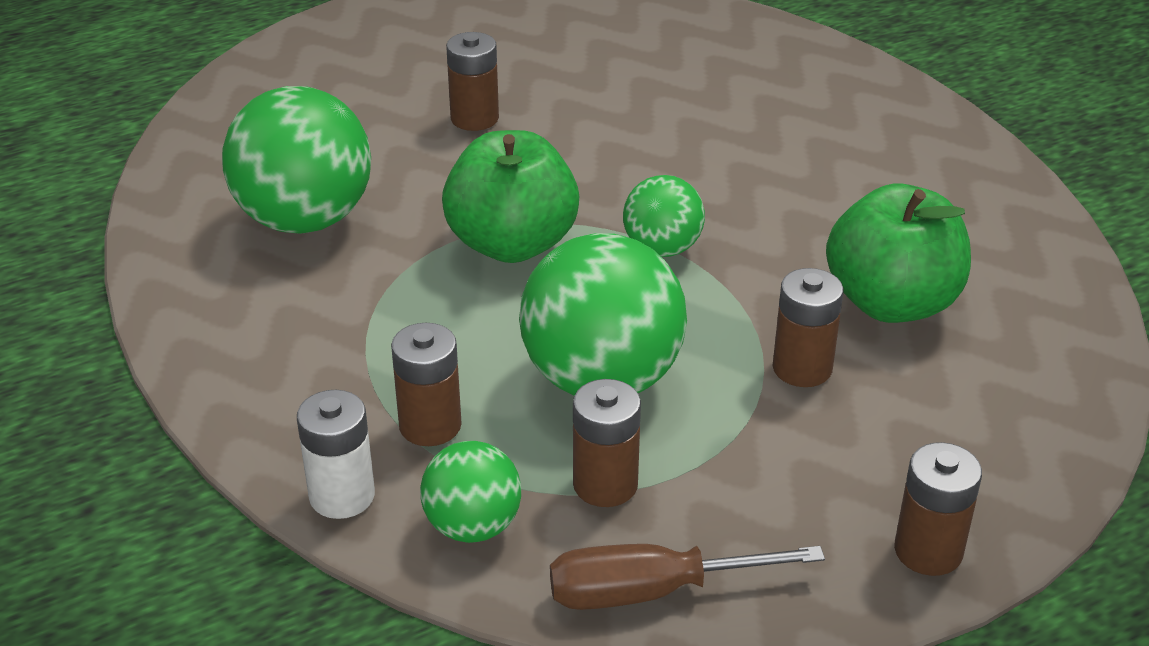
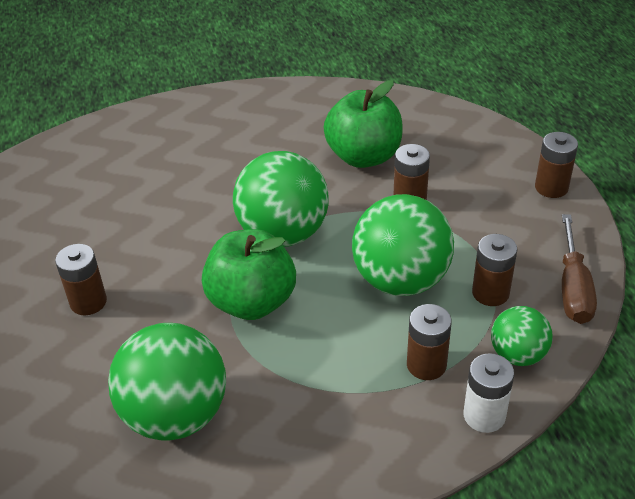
camera: 75 degrees left, 5 degrees up
green ball [623,175,705,257] -> green ball [233,151,329,247], size x1.81

